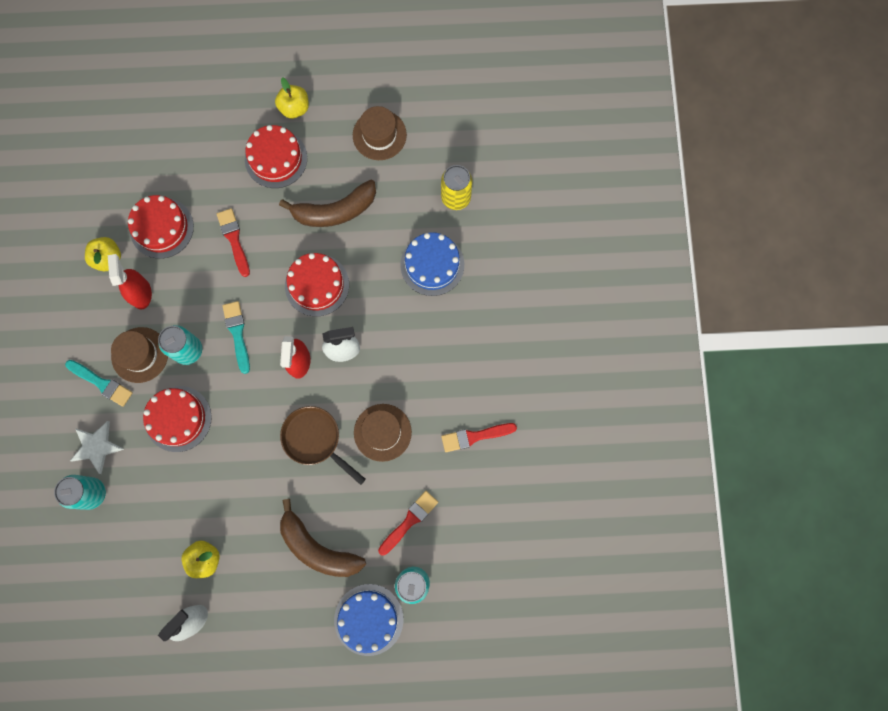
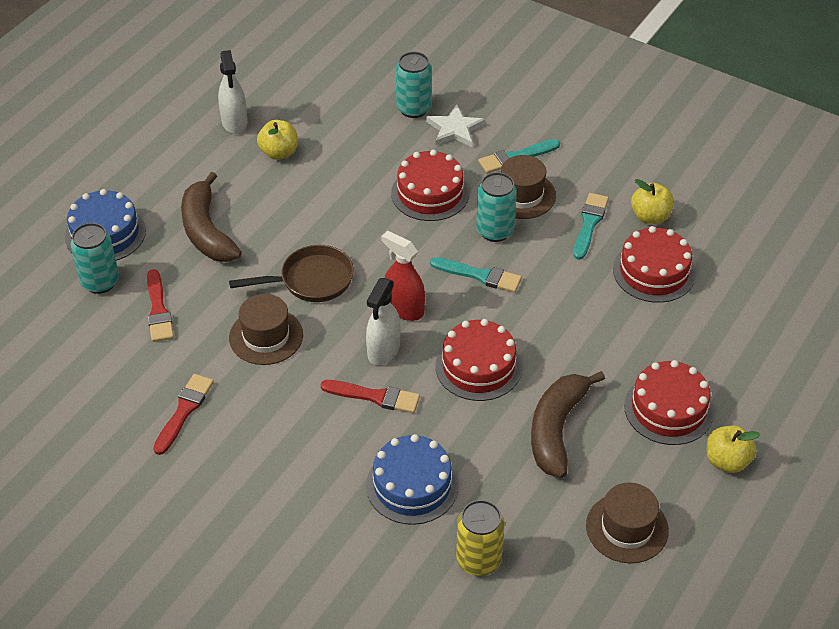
camera: 125 degrees right, 30 degrees down
red spray bottle [108,254,152,309] -> turquoise brush [573,193,609,260]
red brush [217,208,250,277] -> red brush moved to [321,380,420,413]
brown banana [280,499,366,577] -> brown banana turned 90 degrees counterclockwise [181,172,242,262]

